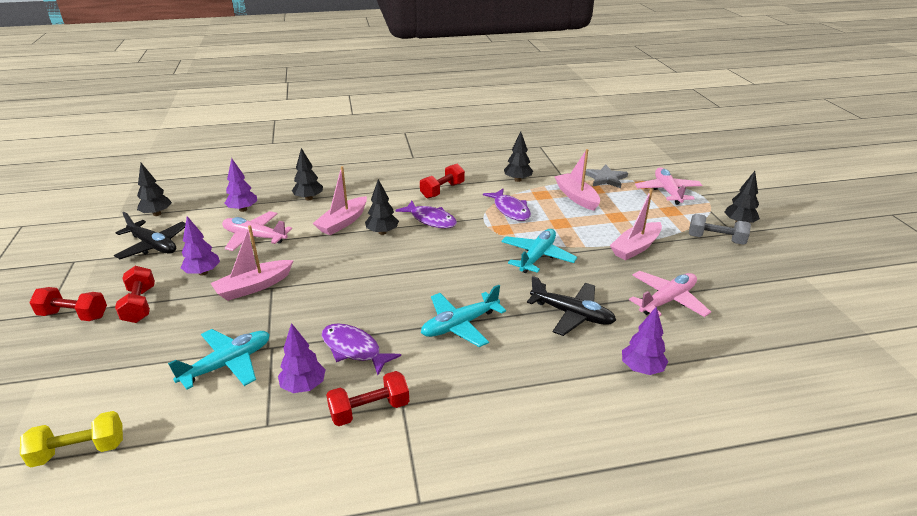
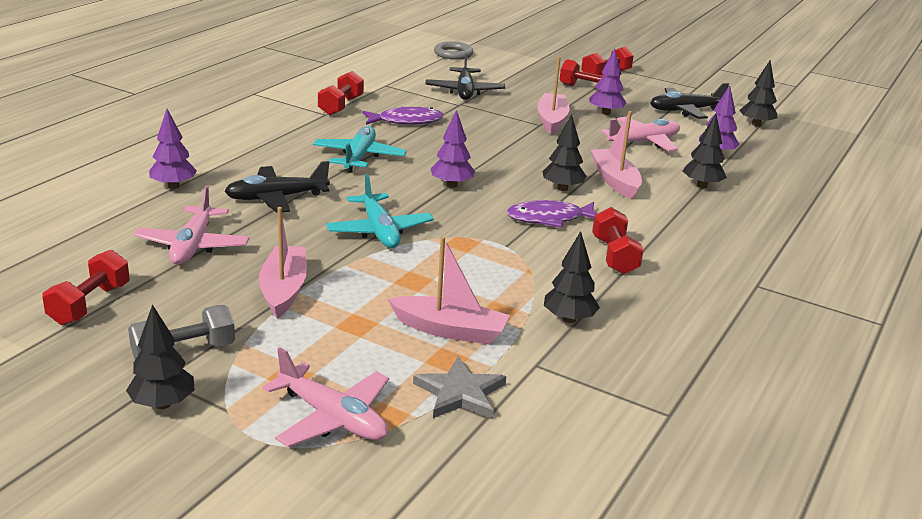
camera: 130 degrees right, 5 degrees down
yellow dumbbell [20,411,123,467] -> grey ring [434,41,473,60]
turquoise plane [168,329,269,390] -> black plane [426,52,505,100]
purple tree [278,323,326,393] -> purple tree moved to [431,110,475,188]
purple fish [483,189,531,221] -> none
none -> red dumbbell [42,250,130,325]

